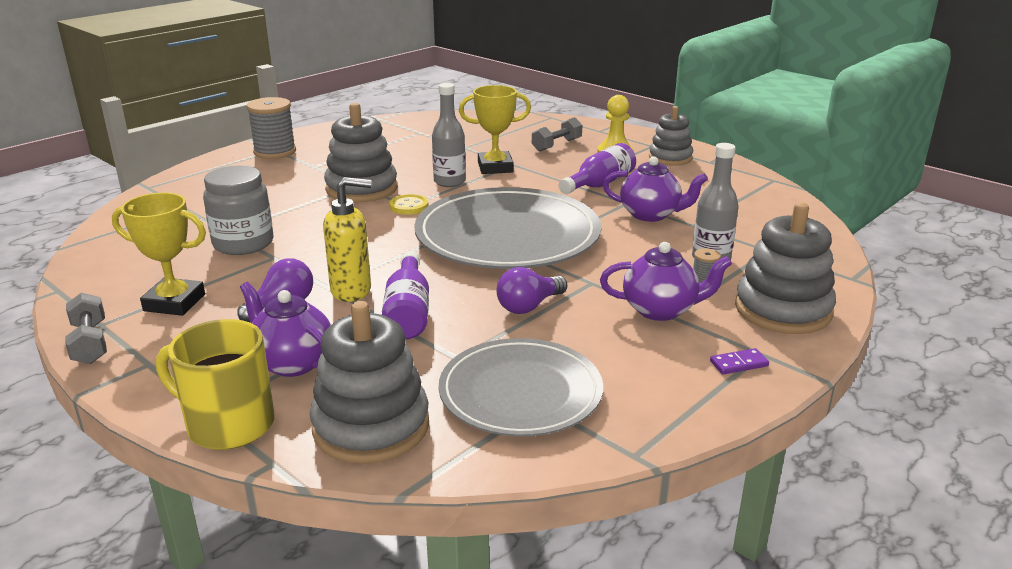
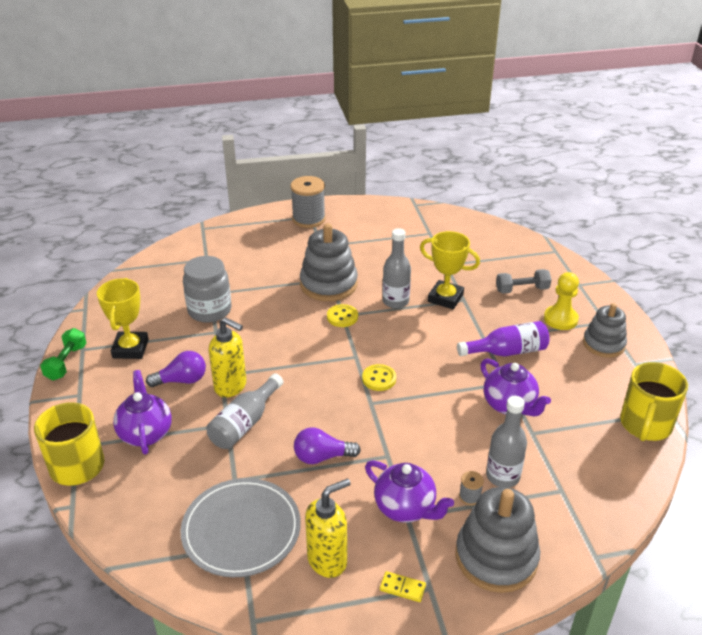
camera: 35 degrees right, 10 degrees up
grey dumbbell [65,293,107,364] -> green dumbbell [40,328,86,380]
yellow trophy [112,193,206,316] -> yellow trophy turned 45 degrees clockwise [97,278,149,359]
grey stacking toy [310,301,429,464] -> none
purple bottle [382,251,429,339] -> grey bottle [206,373,283,449]
grey plate [414,187,602,269] -> yellow button [362,364,396,391]
purple domino [710,348,769,374] -> yellow domino [380,571,426,602]
none -> yellow soap dispenser [305,478,351,578]
none -> yellow mug [620,362,688,441]

